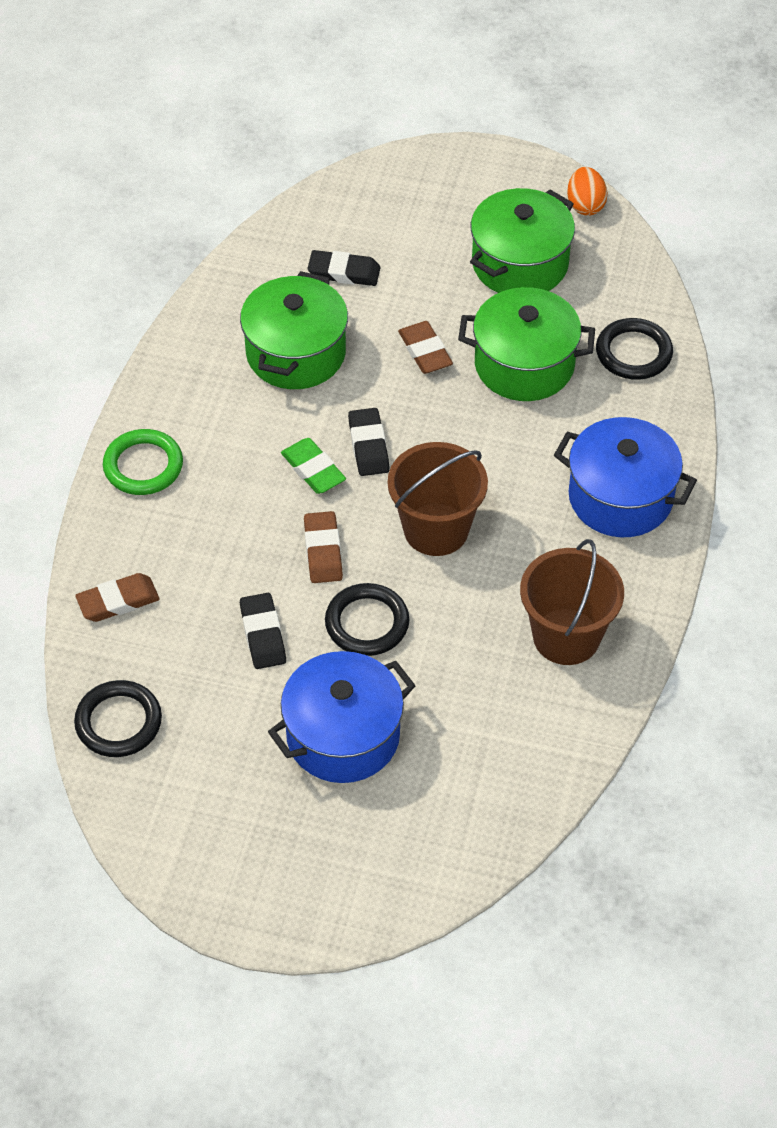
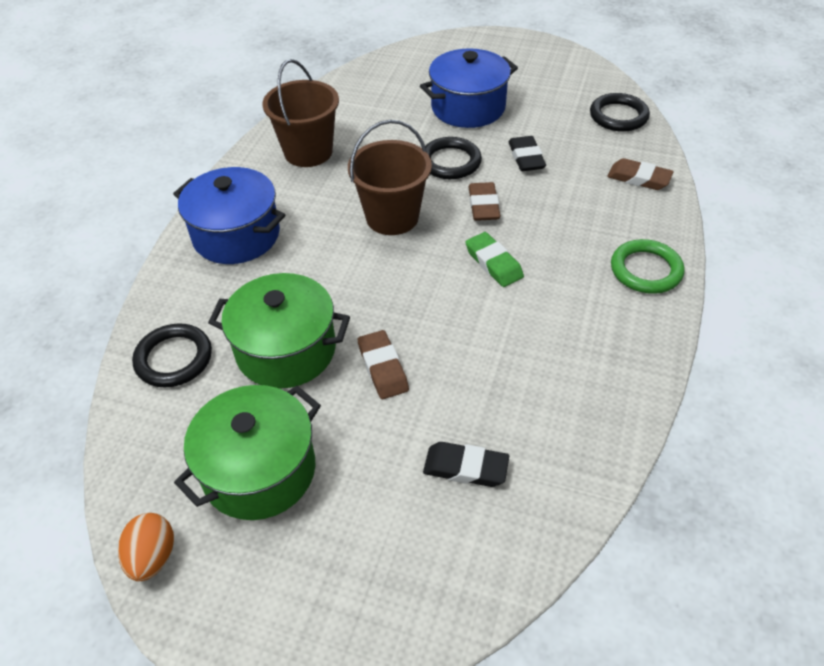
camera: 175 degrees left, 5 degrees down
brown eraser [75,573,160,622] -> brown eraser turned 45 degrees clockwise [607,158,674,190]
green pot [240,271,348,389] -> none
black eraser [348,408,389,476] -> none

